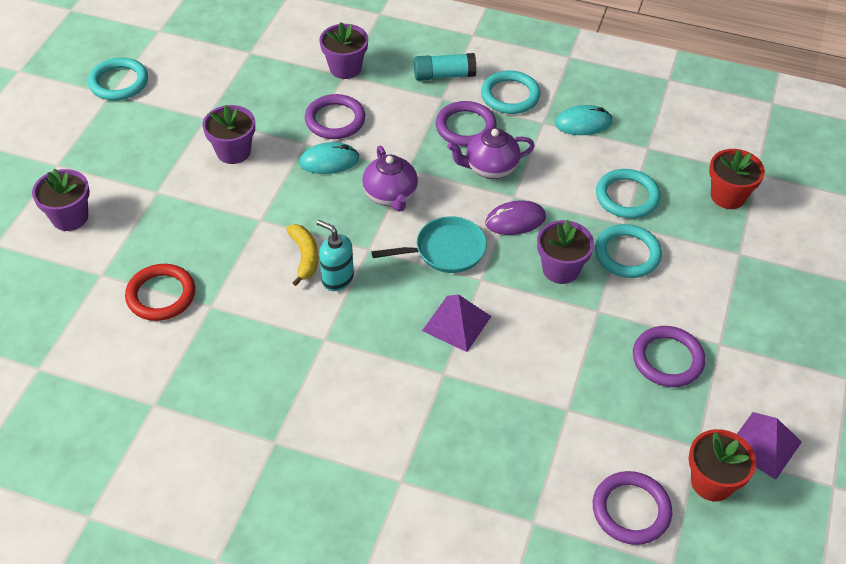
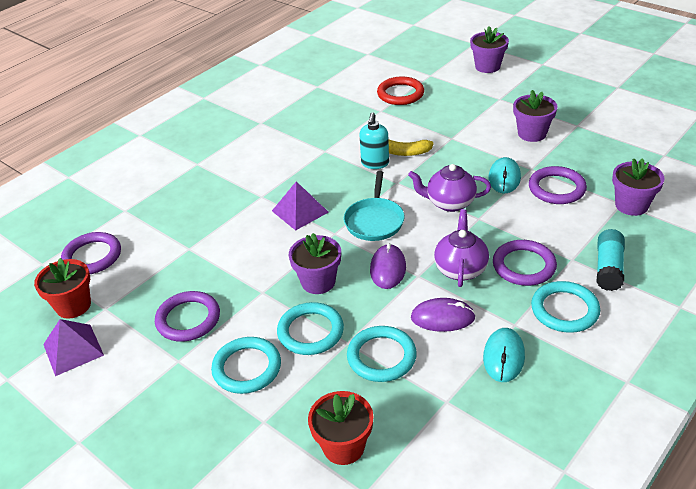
camera: 115 degrees right, 10 degrees down
turquoise ring [88,58,148,100] -> turquoise ring moved to [211,337,281,394]
turquoise soap dispenser [317,220,354,291] -> turquoise soap dispenser turned 135 degrees clockwise [360,112,389,169]
none -> purple mouse [411,298,476,332]

